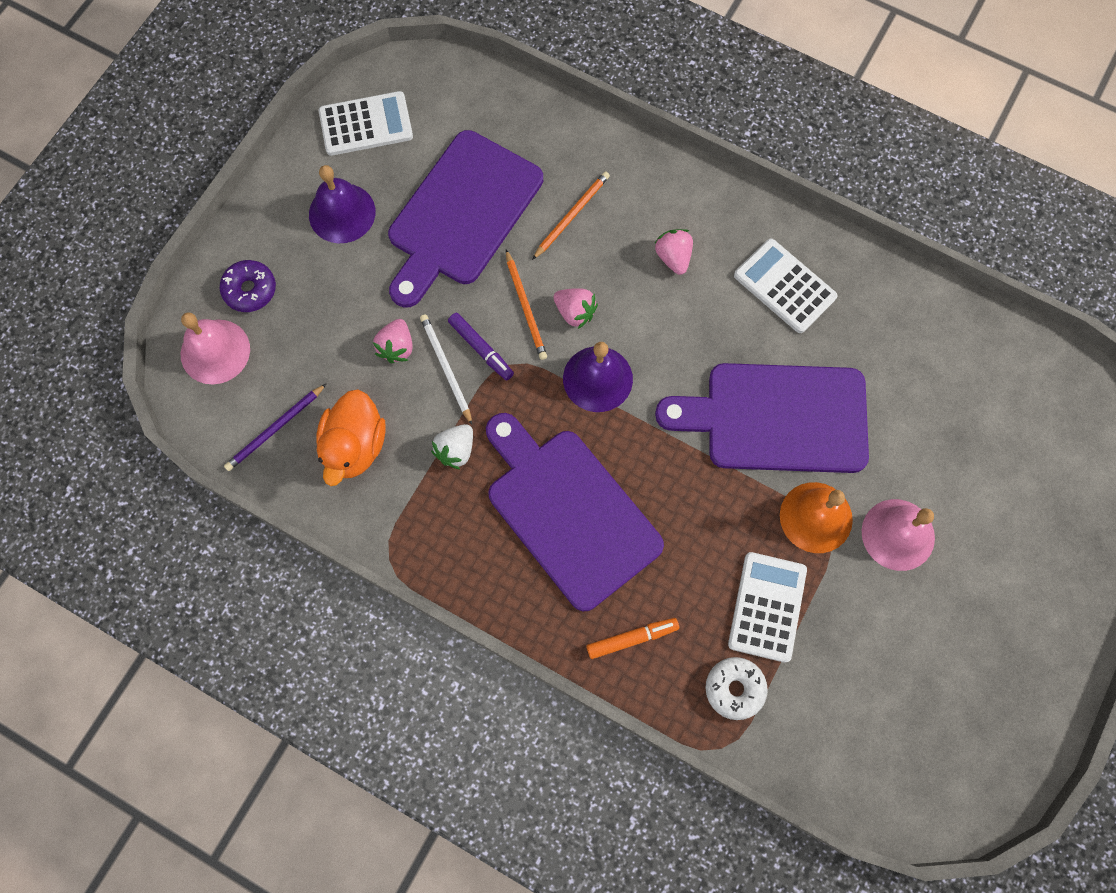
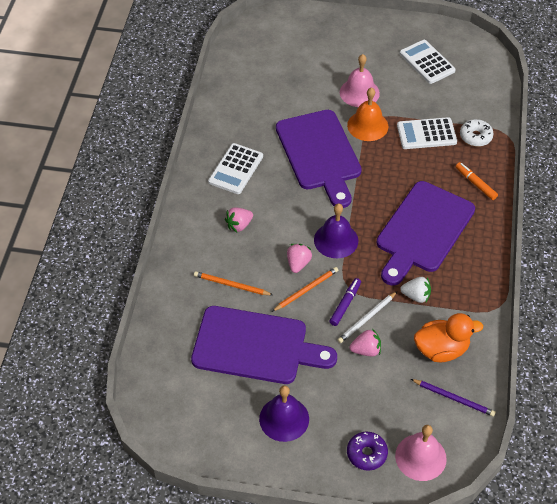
camera: 110 degrees left, 20 degrees down
white calculator [318,91,413,156] -> white calculator moved to [400,40,456,84]

